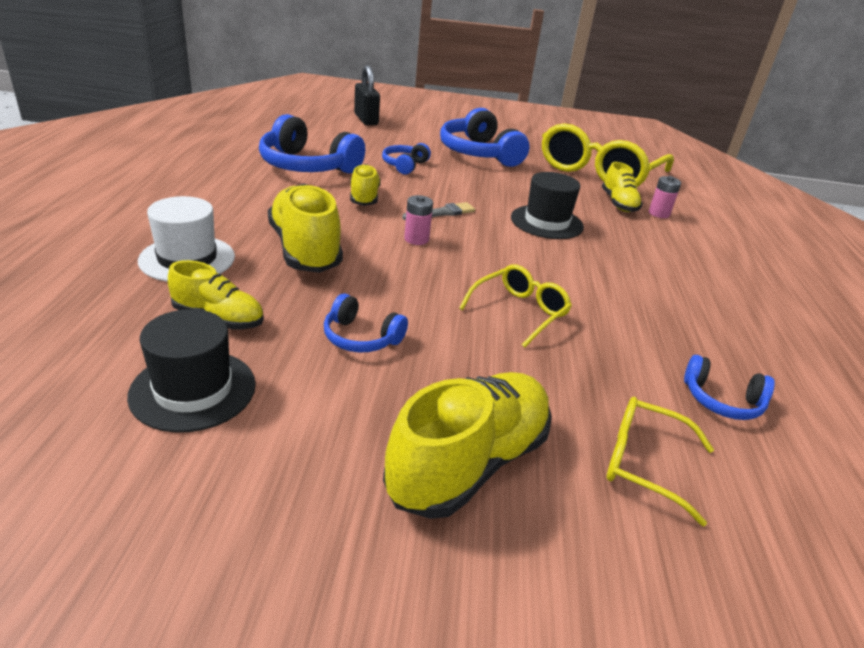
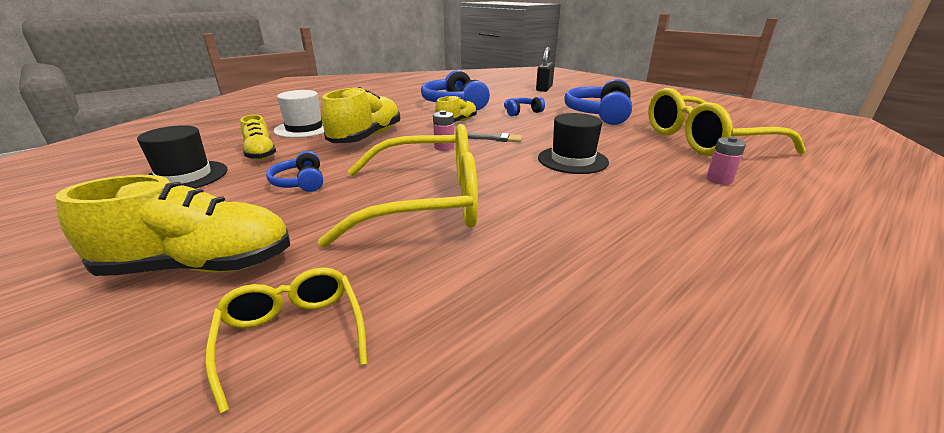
camera: 45 degrees right, 5 degrees down
yellow glasses [459,264,572,348] -> yellow glasses [318,124,478,248], size x2.03
yellow shoe [602,162,643,212] -> none
blue headphones [684,355,775,420] -> none

